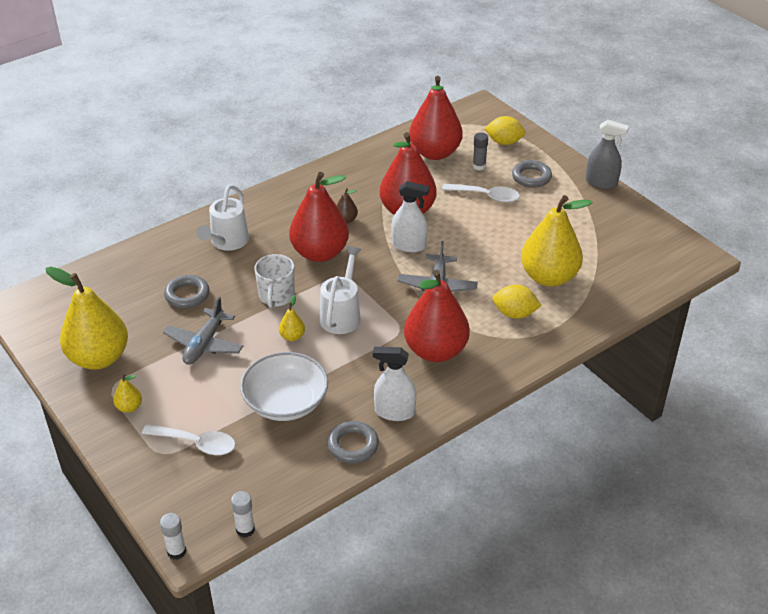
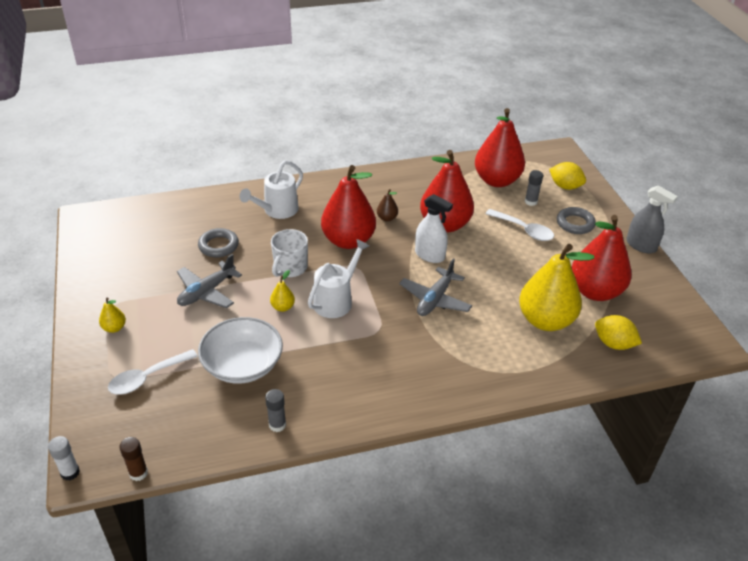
camera: 20 degrees right, 0 degrees up
yellow pear [46,267,128,370] -> none
white spoon [142,424,236,455] -> white spoon turned 105 degrees clockwise [108,349,198,394]
white glue stick [231,491,255,538] -> brown glue stick [119,437,148,481]
grey ring [327,421,379,463] -> grey glue stick [265,389,286,432]
white spray bottle [373,347,416,421] -> none
red pear [404,270,470,362] -> red pear moved to [571,215,632,301]
yellow lemon [493,285,542,319] -> yellow lemon moved to [595,315,642,350]

